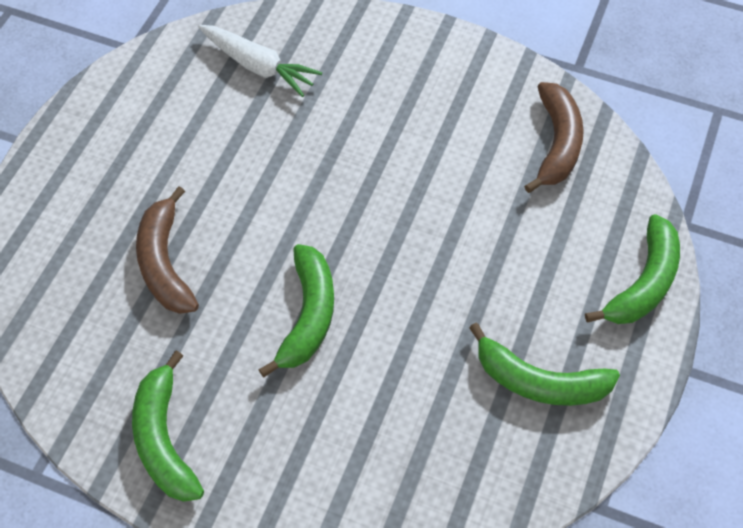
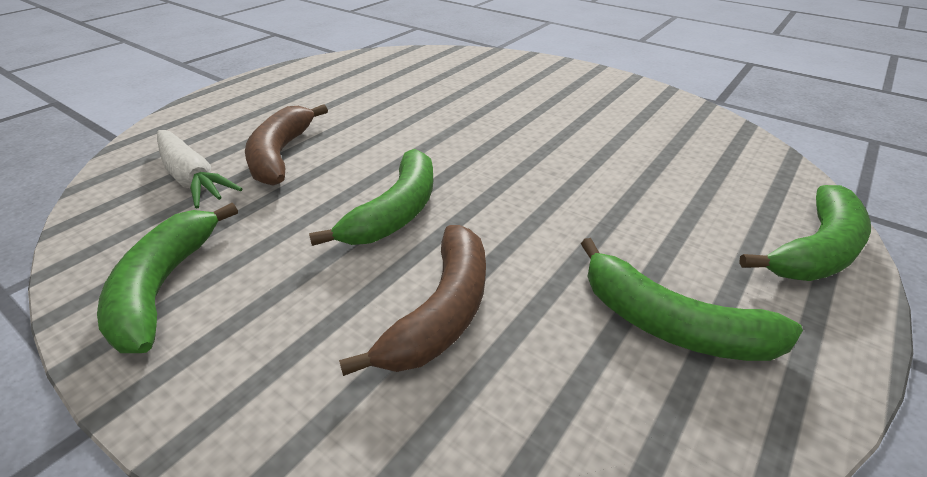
camera: 15 degrees right, 20 degrees down
white carrot [198,25,322,97] -> white carrot moved to [157,130,242,209]
brown banana [524,82,584,193] -> brown banana moved to [339,225,486,376]

